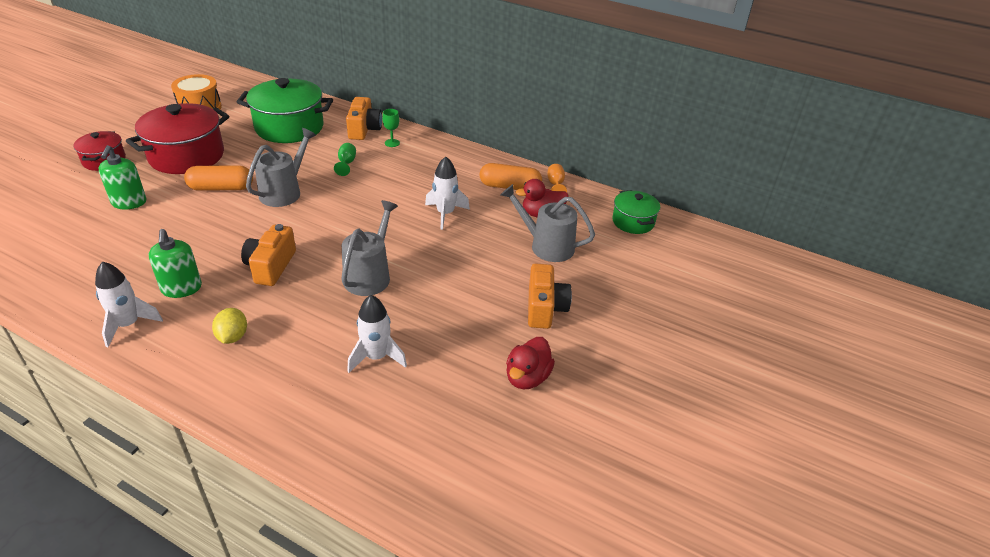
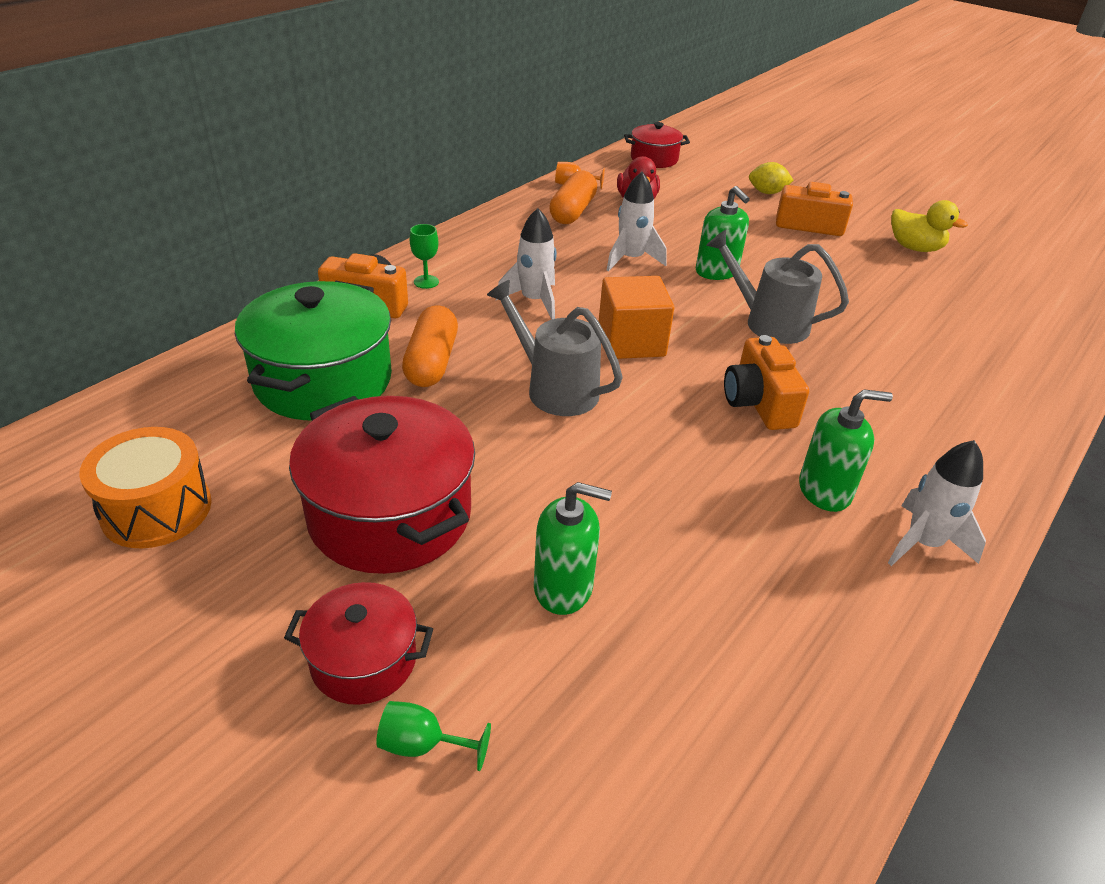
camera: 80 degrees left, 0 degrees up
orange capsule [184,165,253,191] -> orange capsule moved to [402,305,458,387]
yellow lemon [212,308,247,344] -> yellow lemon moved to [749,162,794,194]
orange camera [241,224,296,286] -> orange camera turned 60 degrees clockwise [724,335,809,430]
green goblet [334,143,356,176] -> green goblet moved to [376,701,491,771]
white rocket [347,295,407,373] -> white rocket moved to [496,208,557,319]
grey watering can [501,184,595,262] -> none
red duck [506,337,555,389] -> yellow duck [891,200,968,252]
green pot [612,190,660,234] -> red pot [624,122,690,168]
none -> orange cube [599,276,674,359]
none -> green soap dispenser [696,186,750,280]

